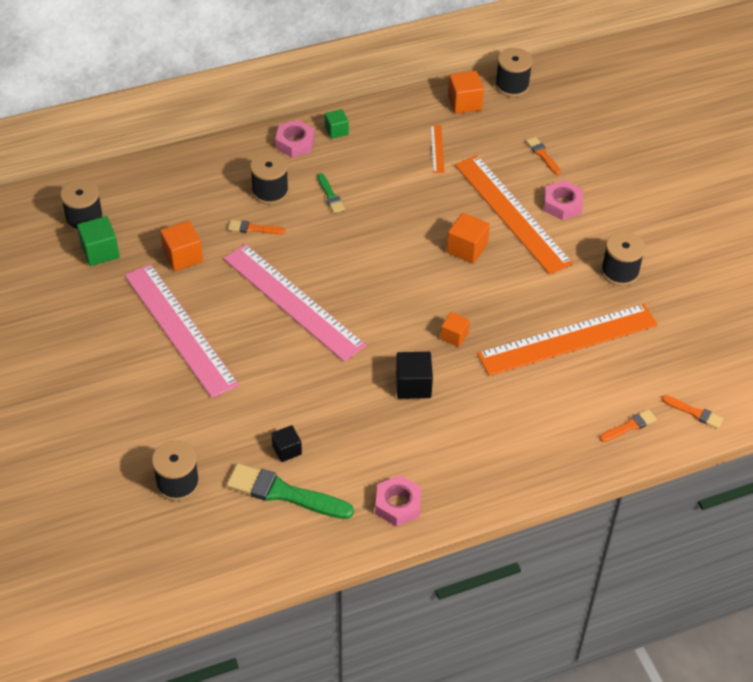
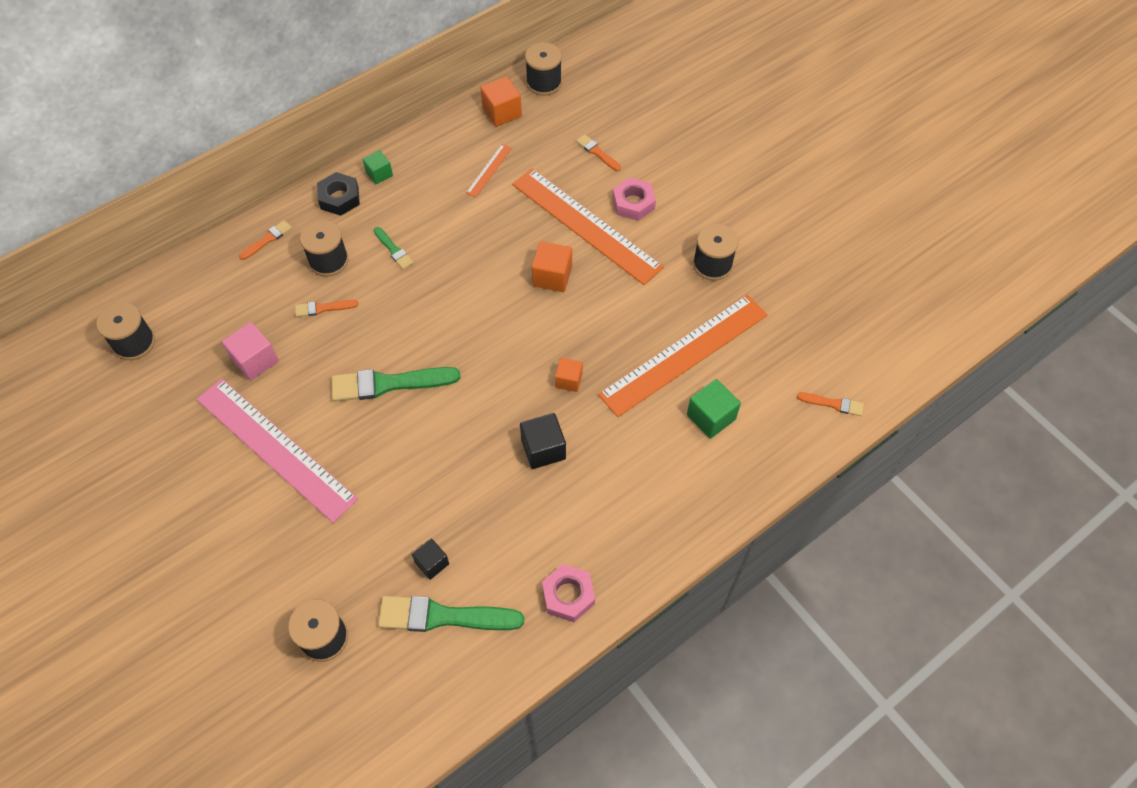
camera: 15 degrees left, 10 degrees up
green cube [77,216,120,266] -> green cube moved to [687,379,741,439]
orange cube [160,221,203,271] -> pink cube [222,322,279,380]
pink ruler [223,244,366,362] -> green brush [331,367,461,402]
pink nut [275,120,315,158] -> black nut [317,172,360,216]
orange ruler [430,125,445,173] -> orange ruler turned 45 degrees clockwise [466,144,512,197]
orange brush [600,409,657,442] -> orange brush moved to [239,220,292,260]

